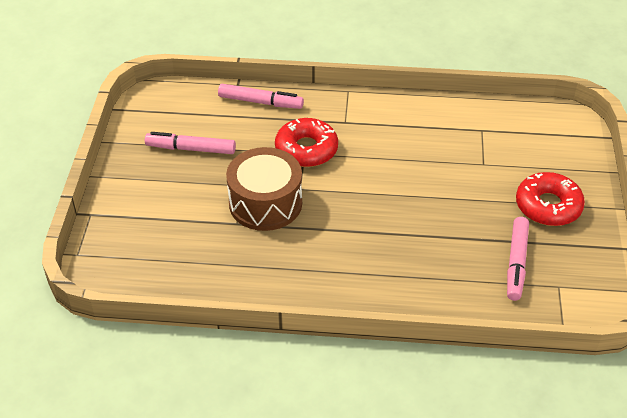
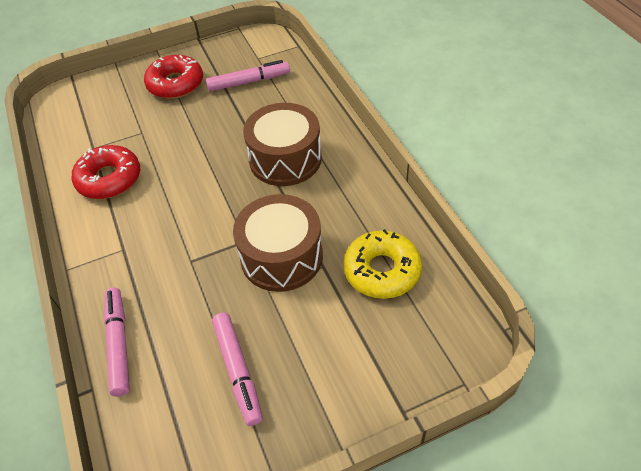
camera: 115 degrees left, 5 degrees up
red donut [275,118,338,167] -> red donut moved to [71,145,140,199]
none -> brown drum [243,103,322,186]
none -> yellow donut [344,229,422,299]

